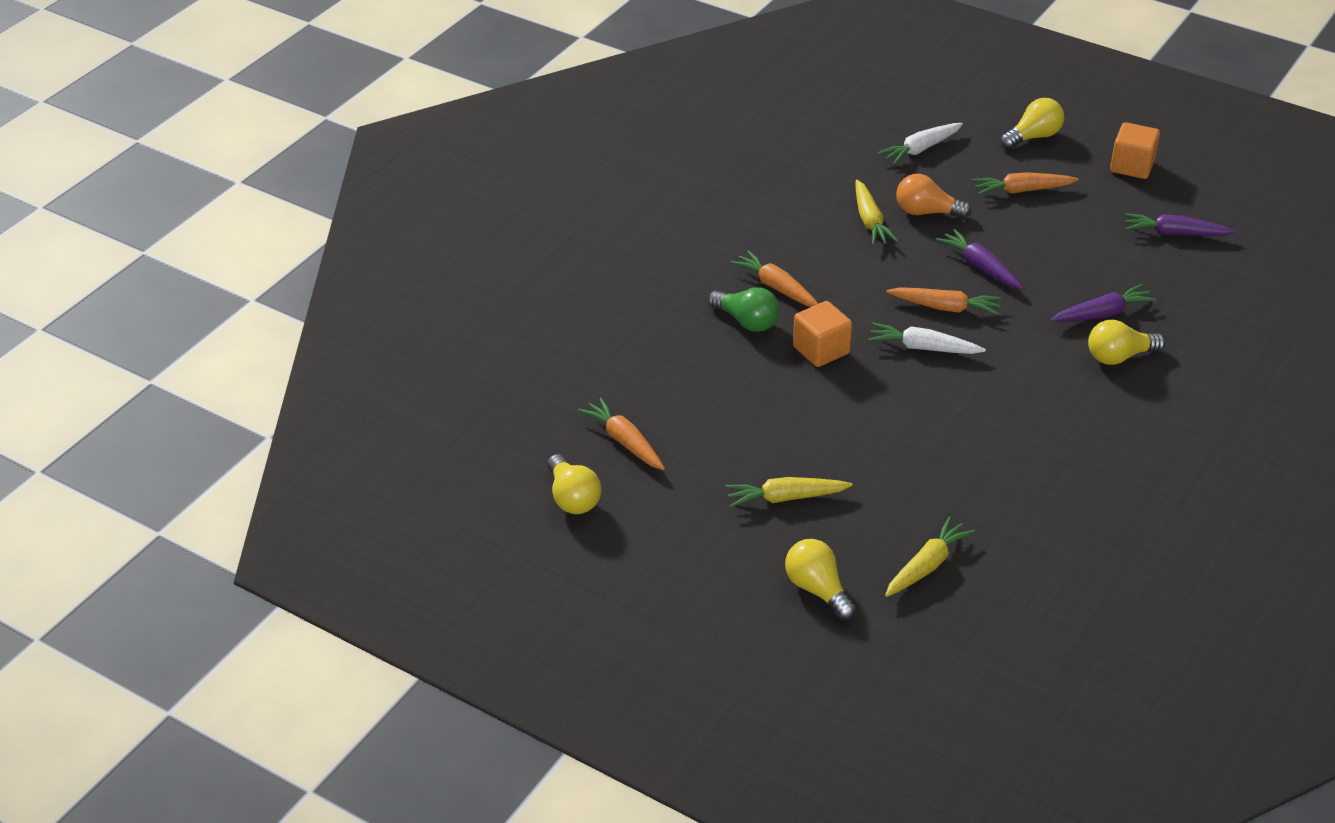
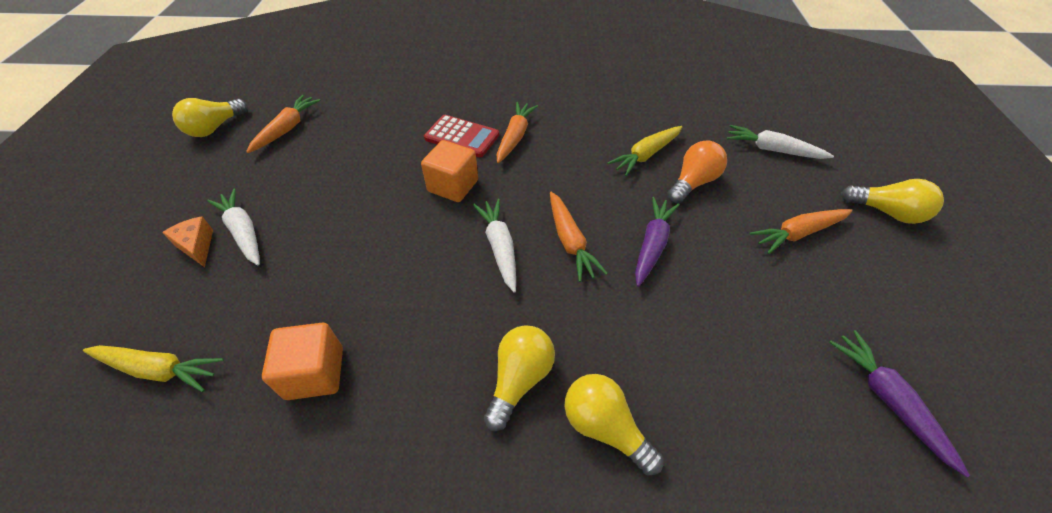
camera: 60 degrees right, 10 degrees up
green light bulb [708,287,779,332] -> red calculator [424,115,499,157]
yellow carrot [725,477,852,507] -> white carrot [207,189,260,266]
yellow light bulb [785,539,856,620] -> yellow light bulb moved to [484,325,555,431]
orange light bulb [896,174,972,219] -> orange light bulb turned 60 degrees clockwise [668,141,727,203]
orange carrot [972,172,1079,195] -> orange carrot turned 75 degrees counterclockwise [750,209,852,254]
purple carrot [1051,284,1157,322] -> none
orange cube [1110,122,1160,179] -> orange cube moved to [262,322,343,400]
none -> orange cheese [162,216,213,267]

